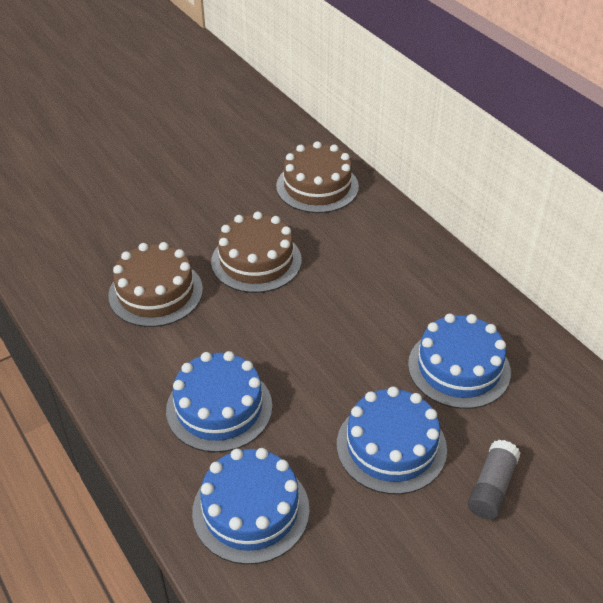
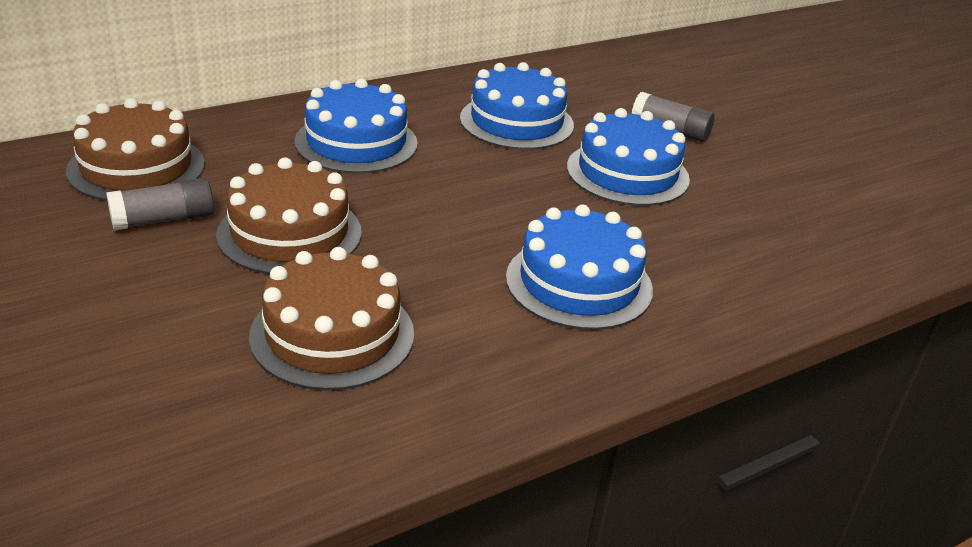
camera: 90 degrees left, 10 degrees down
blue cake [192,448,309,565] -> blue cake moved to [294,79,418,174]
none -> grey glue stick [106,178,214,231]

